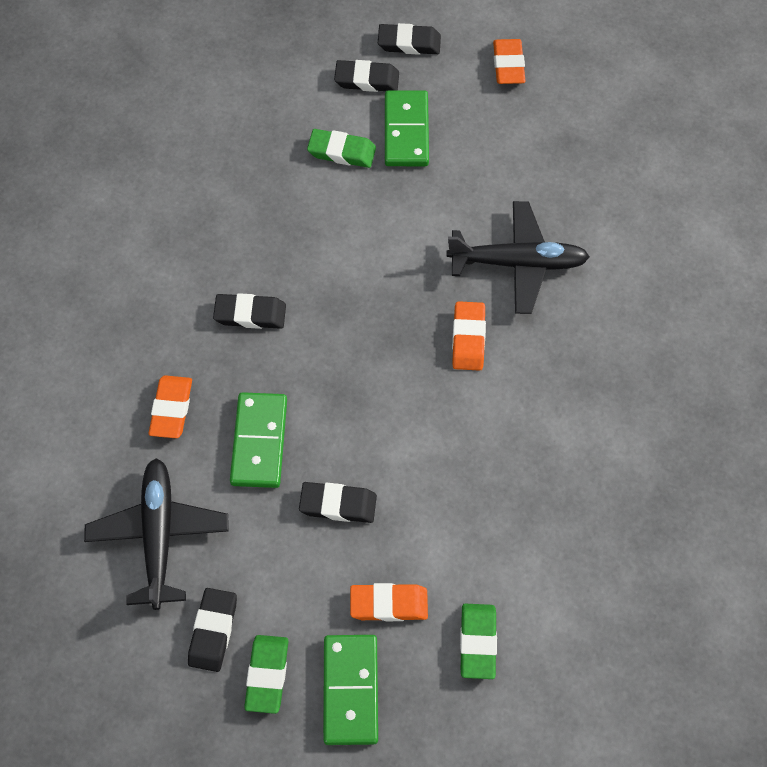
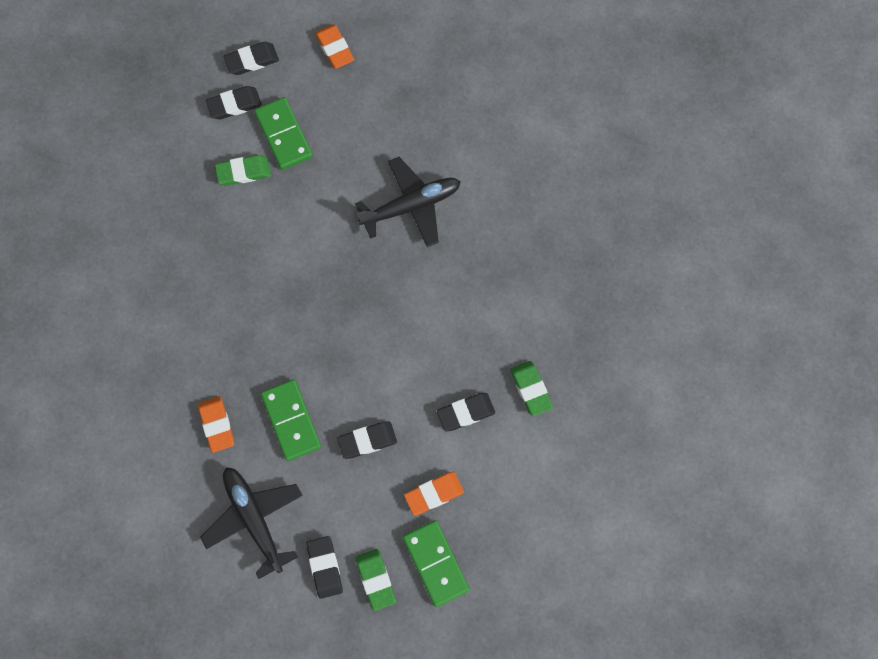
camera: 25 degrees left, 10 degrees up
black eraser [213,293,286,329] -> black eraser moved to [437,393,495,432]
orange eraser [452,301,486,371] -> none
green eraser [460,604,497,679] -> green eraser moved to [510,361,553,416]

